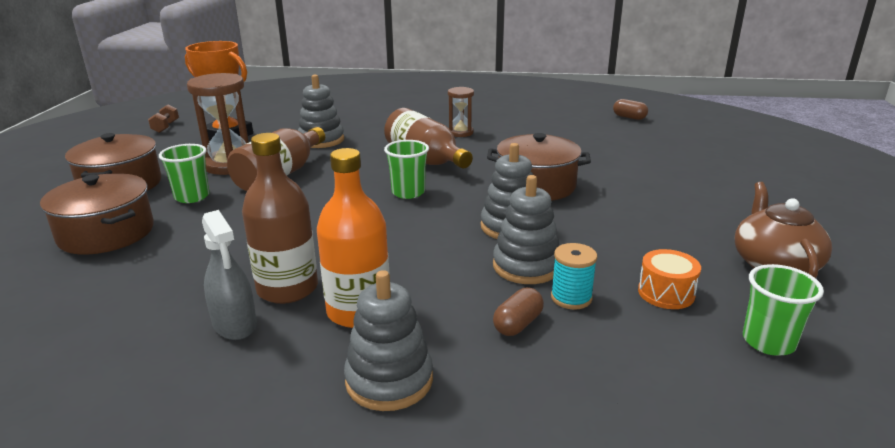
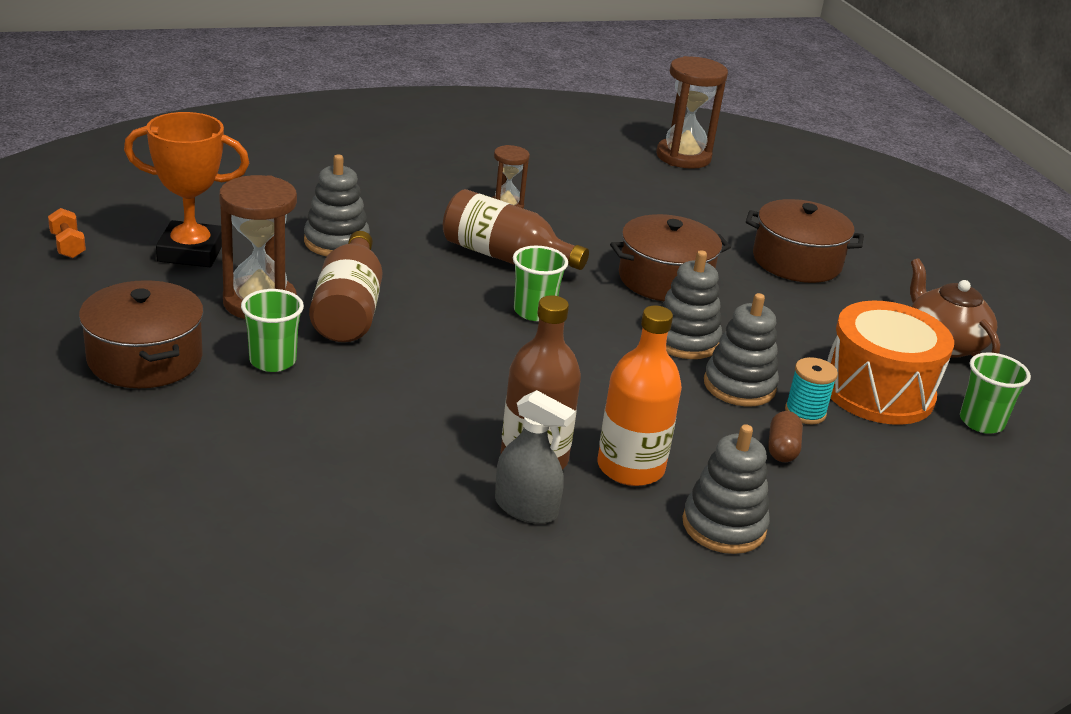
camera: 30 degrees left, 5 degrees up
brown pot [40,173,154,255] -> brown pot moved to [746,199,864,283]
brown dumbbell [148,104,179,133] -> orange dumbbell [48,208,86,258]
brown capsule [613,99,648,120] -> brown hourglass [656,56,728,169]
orange drum [638,249,701,309] -> orange drum [827,301,954,425], size x2.07

